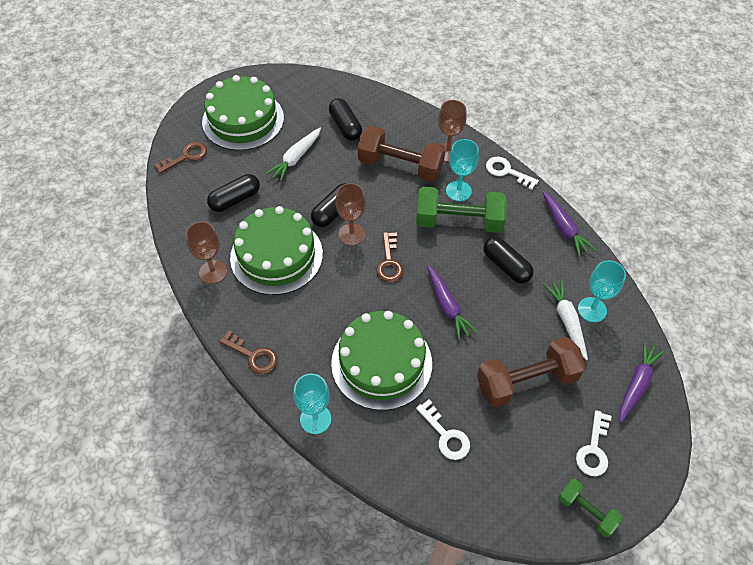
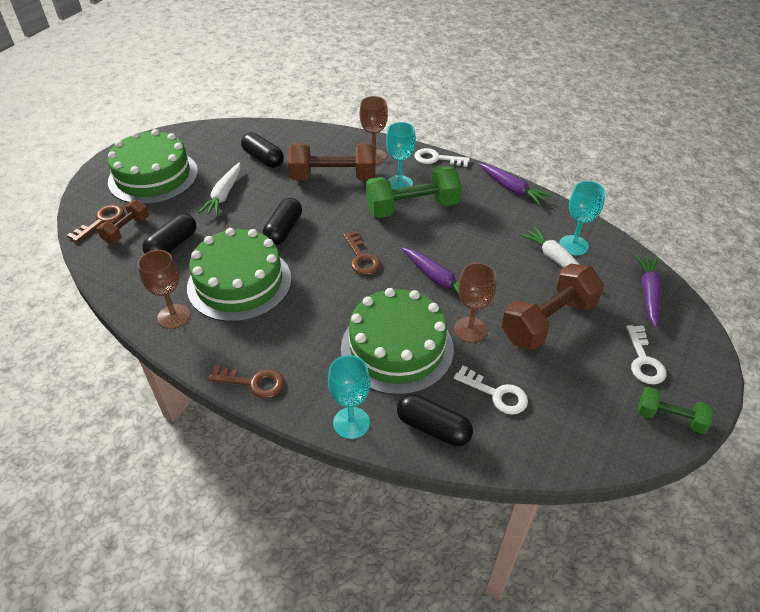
camera: 20 degrees left, 10 degrees down
brown goblet [335,183,366,246] -> brown goblet moved to [454,263,496,342]
black capsule [484,237,534,283] -> black capsule moved to [397,394,473,447]
none -> brown dumbbell [97,200,149,244]

